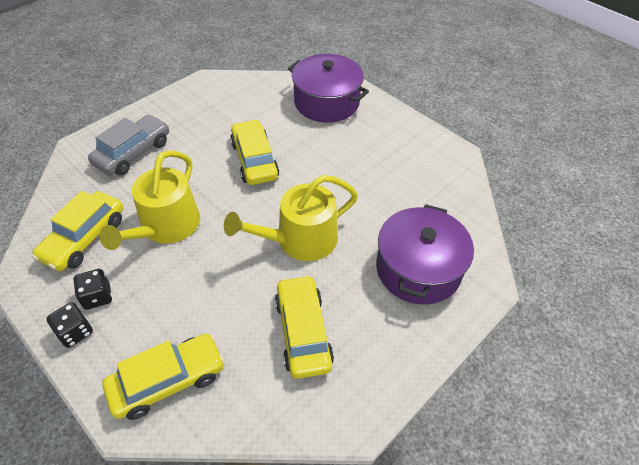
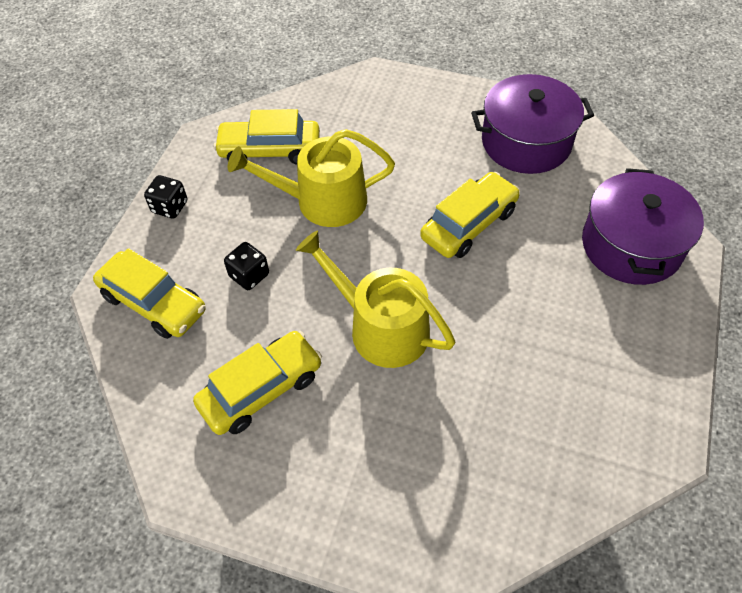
camera: 65 degrees right, 5 degrees up
black dice [73,269,112,310] -> black dice moved to [224,242,269,290]
grey car [88,115,169,175] -> none
purple pot [376,204,474,305] -> purple pot moved to [471,74,594,174]

